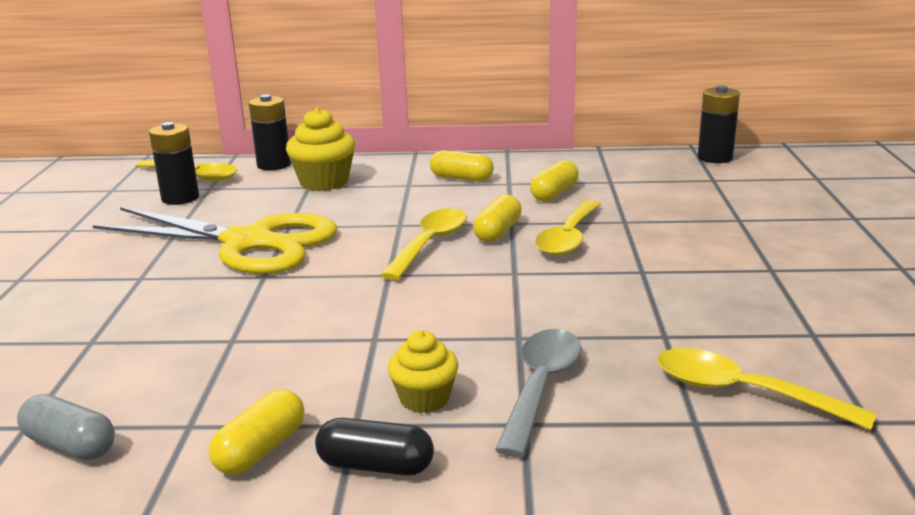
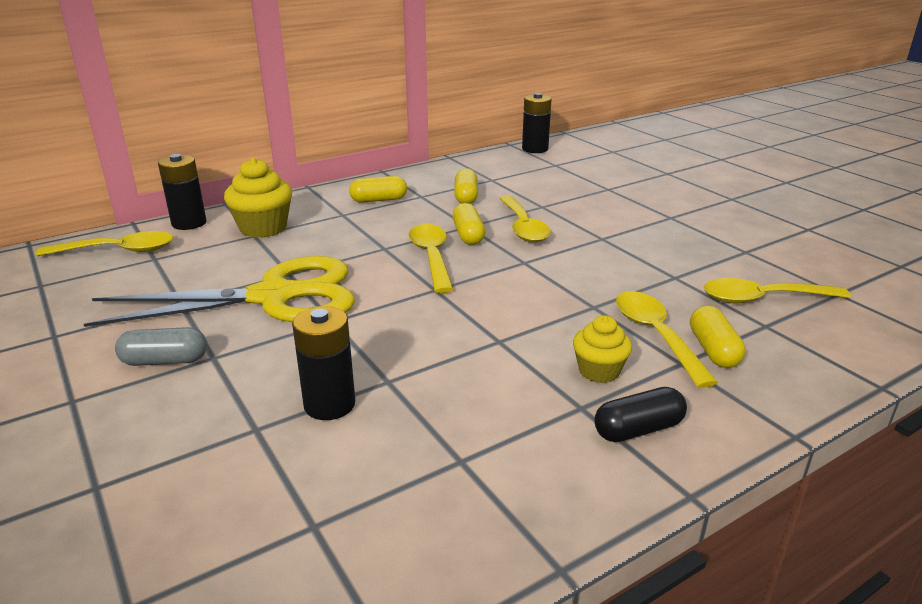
camera: 35 degrees left, 5 degrees up
grey capsule [17,394,115,460] -> grey capsule moved to [115,327,207,366]
black battery [149,122,199,205] -> black battery moved to [292,306,355,420]
yellow capsule [209,389,305,475] -> yellow capsule moved to [690,305,746,368]
grey spoon [495,329,582,457] -> yellow spoon [616,291,718,388]

